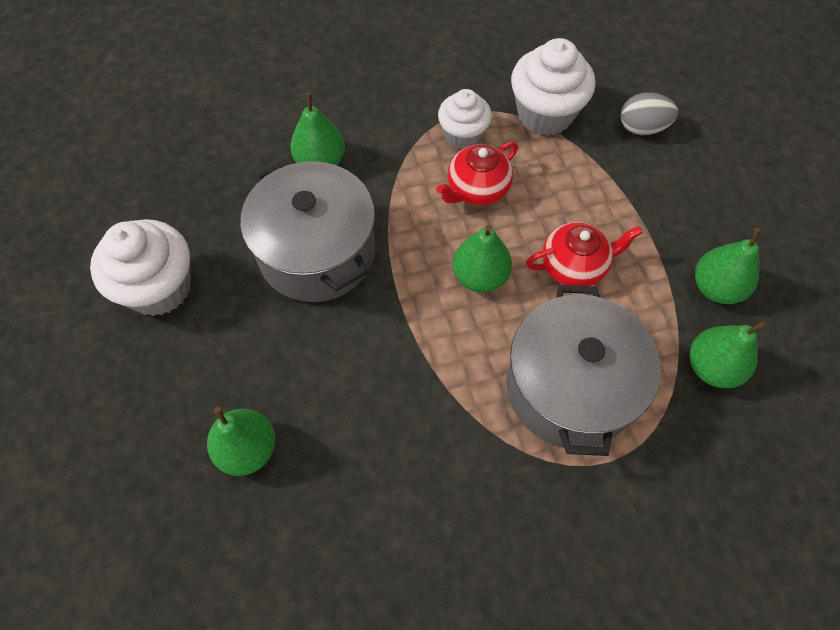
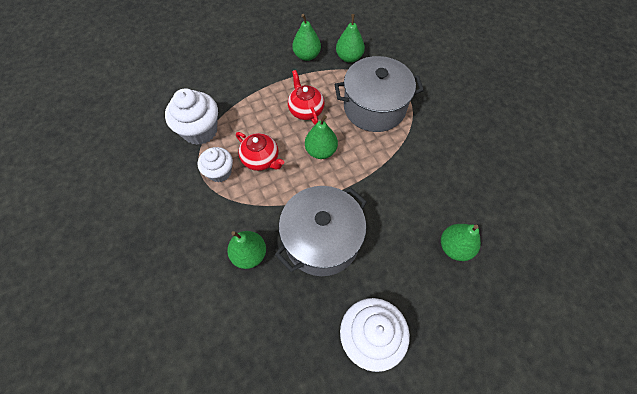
camera: 100 degrees left, 0 degrees up
grey egg [621,92,678,136] -> none

